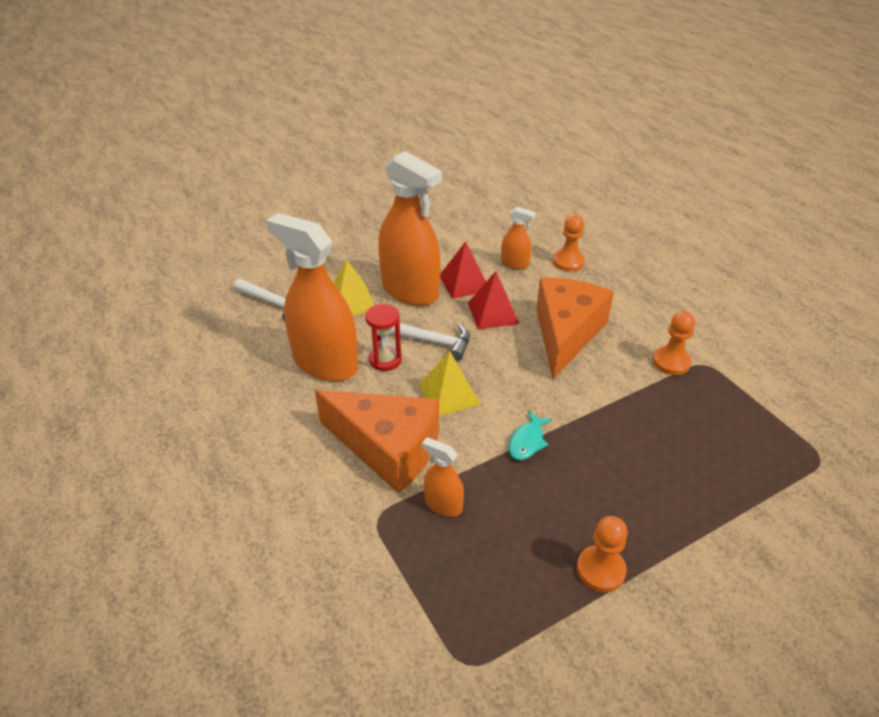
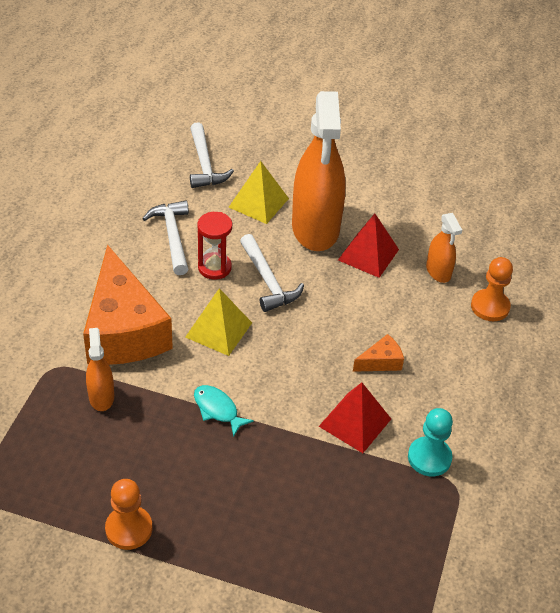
camera: 45 degrees right, 5 degrees up
orange spray bottle [266,213,359,382] -> white hammer [142,201,189,275]
red pyramid [468,271,519,330] -> red pyramid moved to [319,382,391,453]
turquoise fish [508,411,553,460] -> turquoise fish turned 60 degrees clockwise [194,385,254,437]
orange cheese [536,278,614,379] -> orange cheese [353,334,404,372], size x0.40
orange pawn [652,311,695,375] -> turquoise pawn [408,408,453,476]

